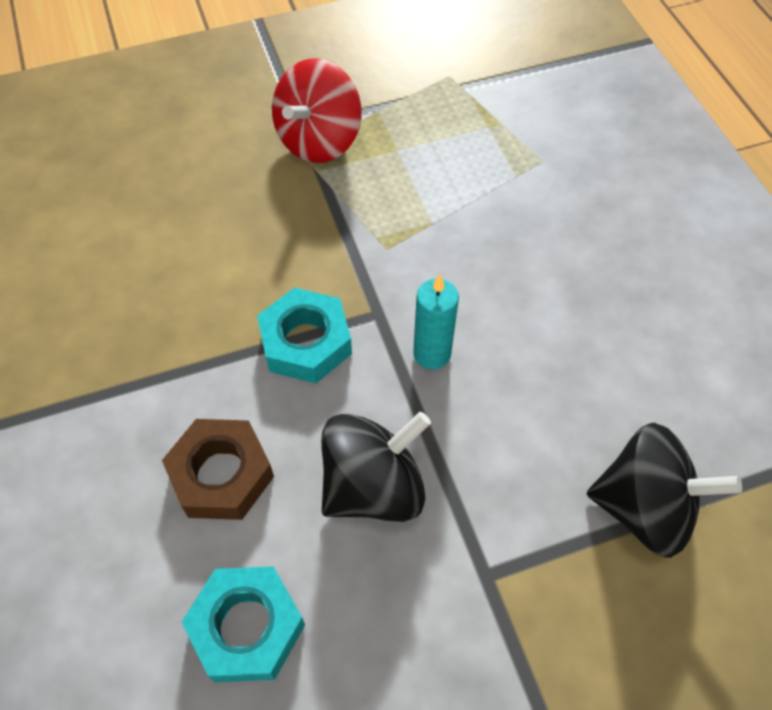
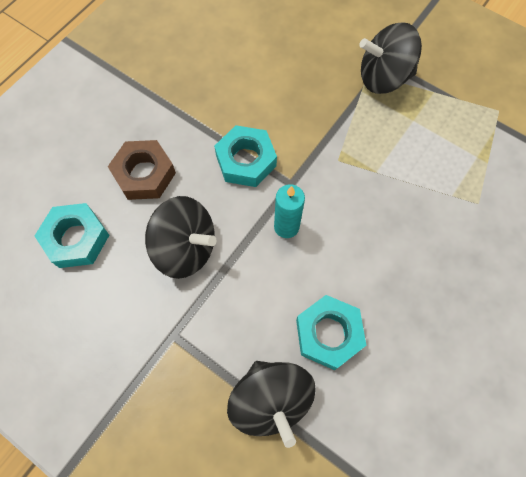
camera: 55 degrees right, 10 degrees up
red spinning top [272,59,362,163] -> black spinning top [360,22,422,94]
none -> turquoise nut [296,295,366,370]

